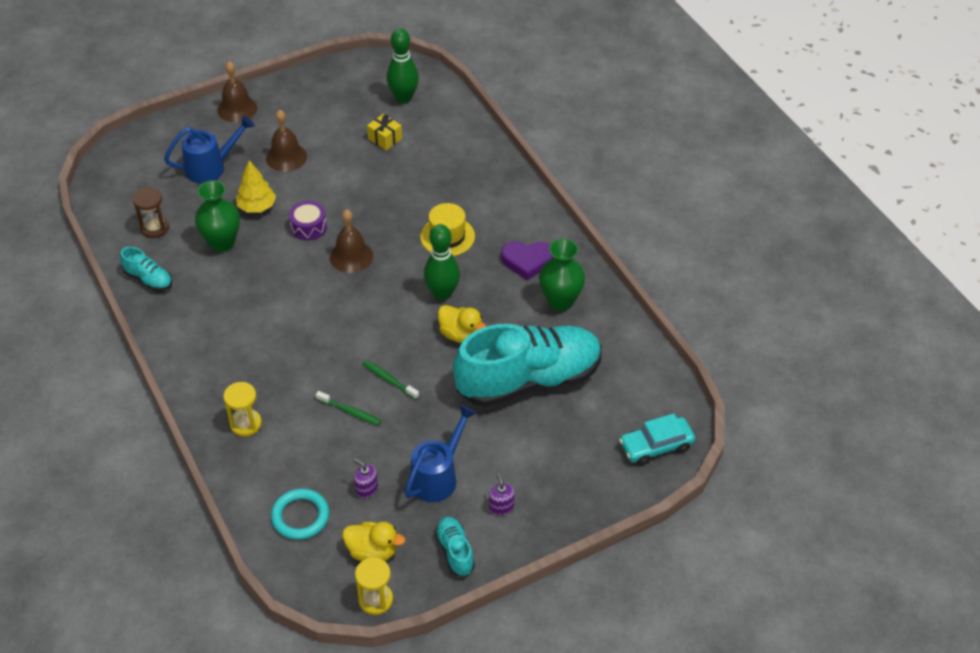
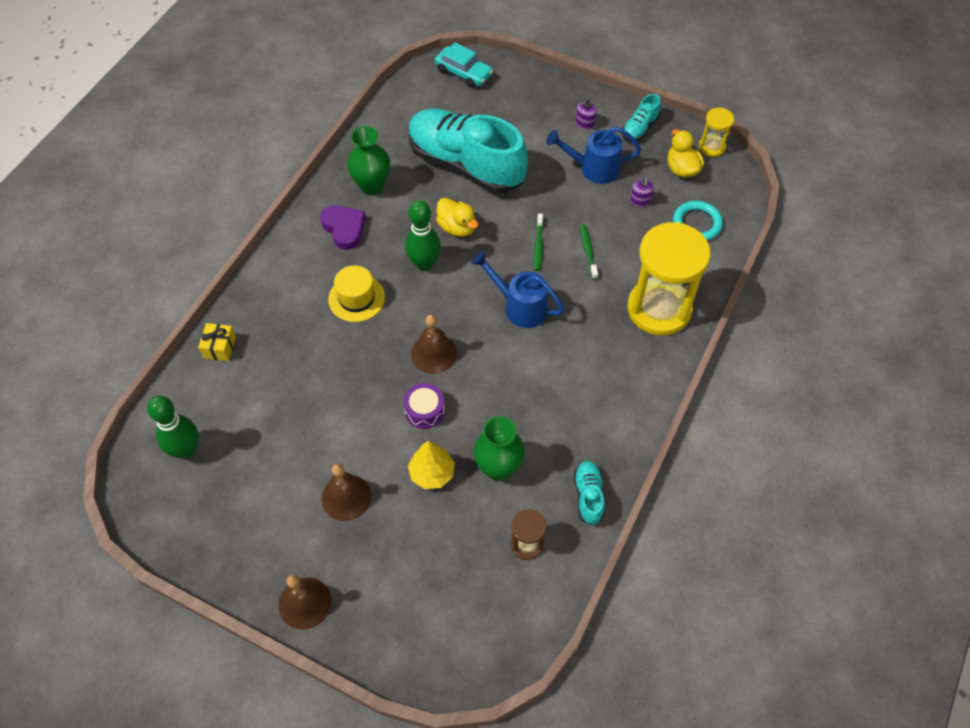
camera: 125 degrees left, 10 degrees up
blue watering can [164,115,255,183] -> blue watering can moved to [472,251,564,328]
yellow hourglass [223,382,262,437] -> yellow hourglass [627,222,711,336], size x2.17
yellow gift [367,114,402,151] -> yellow gift moved to [198,323,236,361]
yellow duck [438,305,486,343] -> yellow duck turned 135 degrees clockwise [436,198,478,237]

